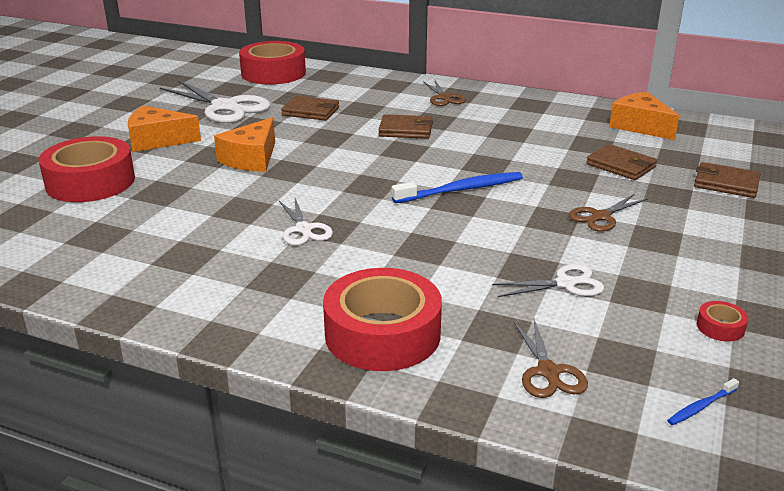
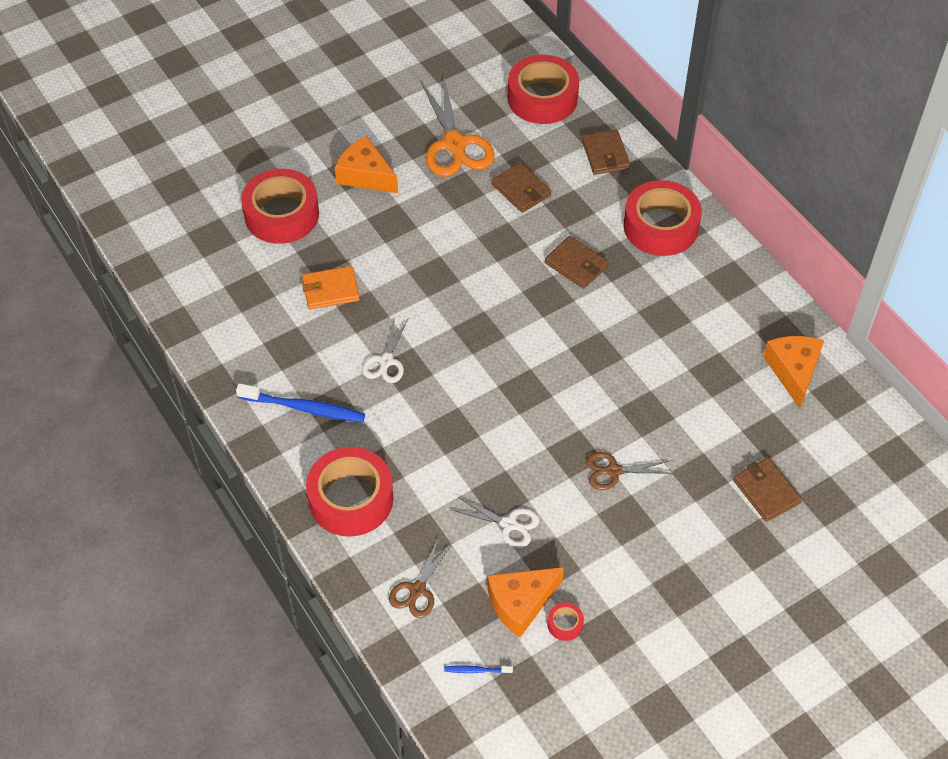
camera: 35 degrees right, 25 degrees up
white scissors [160,80,270,123] -> orange scissors [421,79,495,177]
orange cheese [214,117,275,172] -> orange cheese moved to [487,567,564,638]
blue toothbrush [392,172,523,203] -> blue toothbrush moved to [236,383,365,422]
brown scissors [423,79,466,106] -> red tape [623,180,702,256]
brown wallet [586,144,657,180] -> brown wallet moved to [582,130,630,175]
none -> orange wallet [302,266,360,309]

